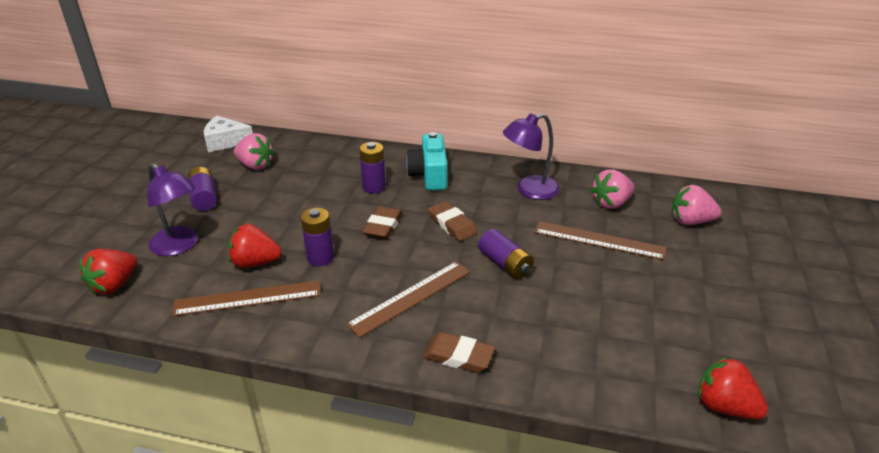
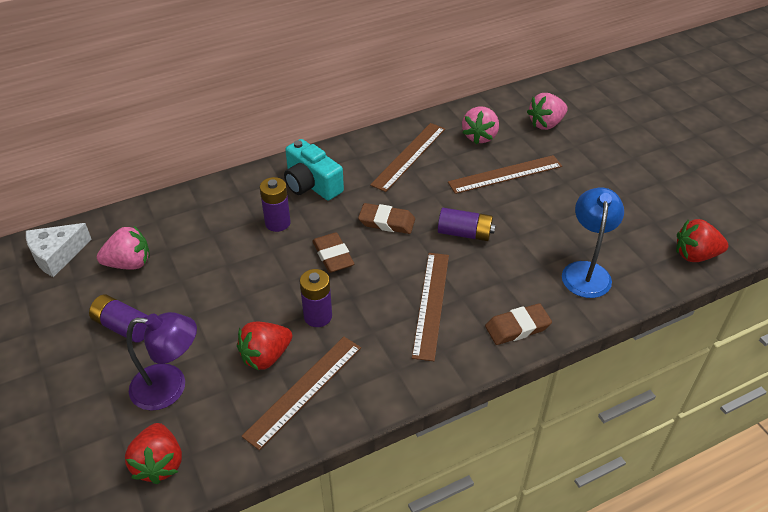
camera: 40 degrees left, 10 degrees up
purple lamp [503,113,560,200] -> brown ruler [370,123,445,192]
none -> blue lamp [562,188,624,298]

